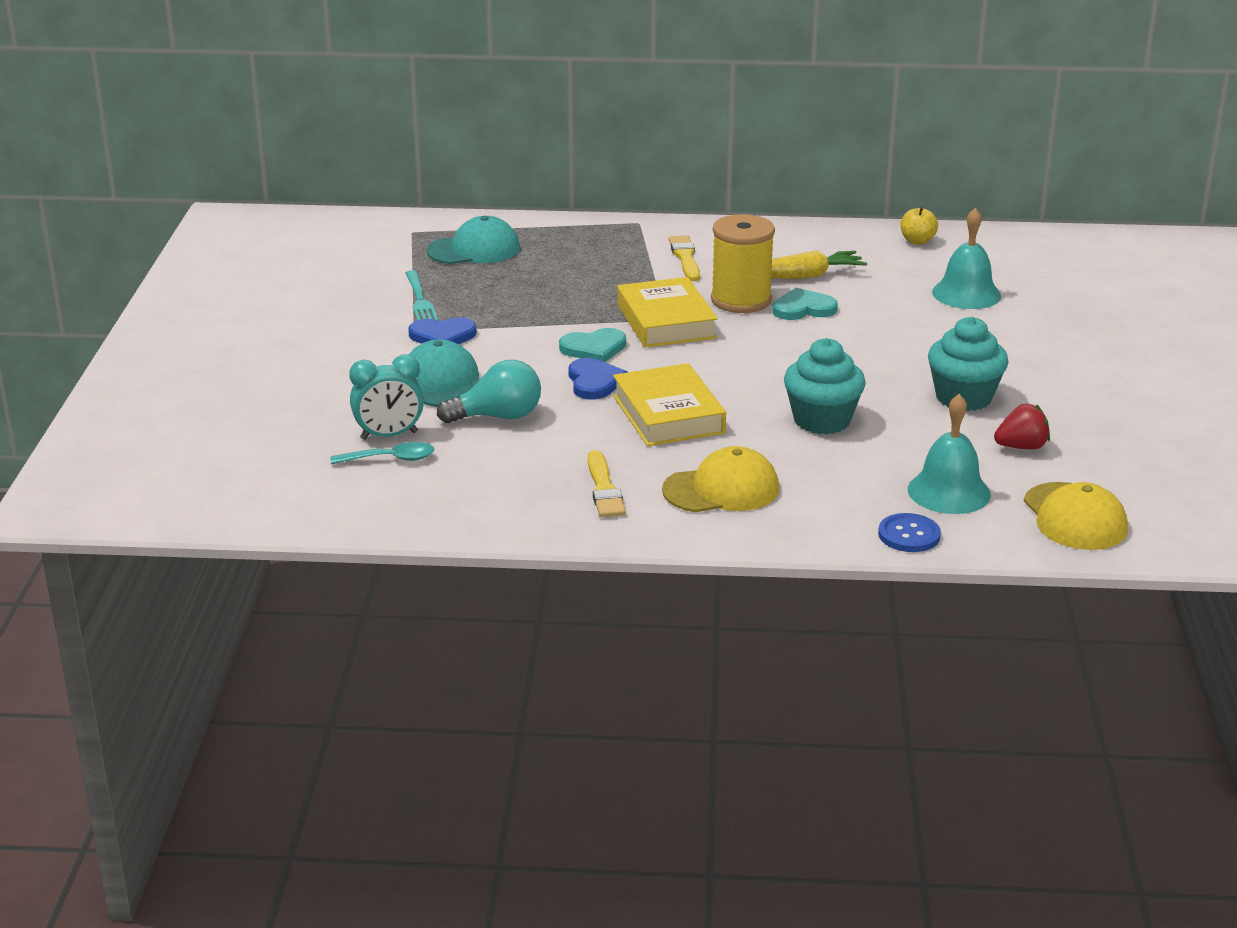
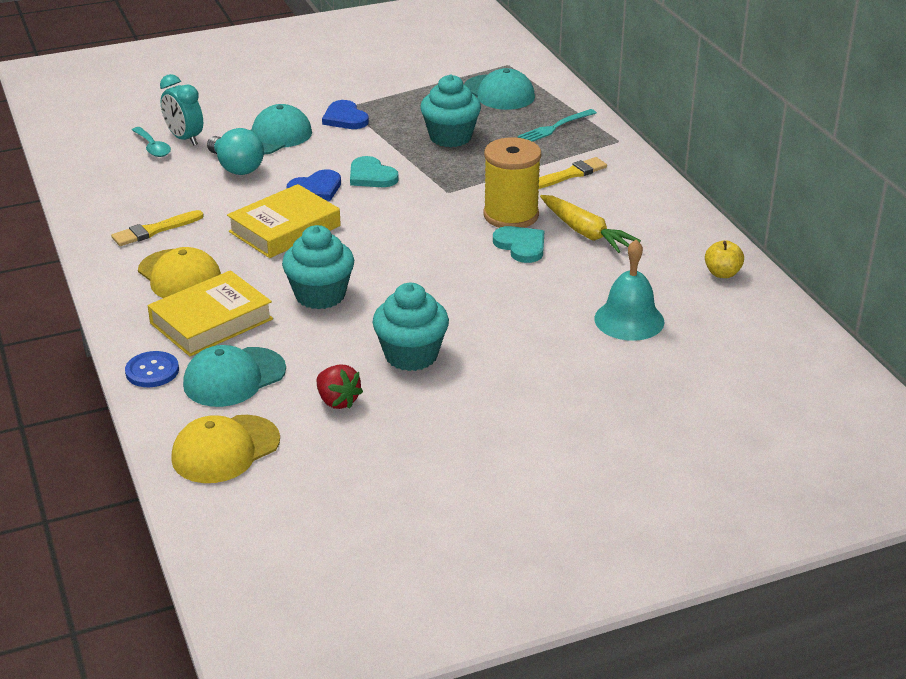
camera: 65 degrees right, 5 degrees up
turquoise fork [405,270,438,320] -> turquoise fork moved to [518,109,597,142]
yellow book [617,277,718,348] -> yellow book moved to [147,270,273,356]
turquoise bell [908,394,991,514] -> turquoise cap [183,345,286,407]
none -> turquoise cupcake [420,74,481,147]

